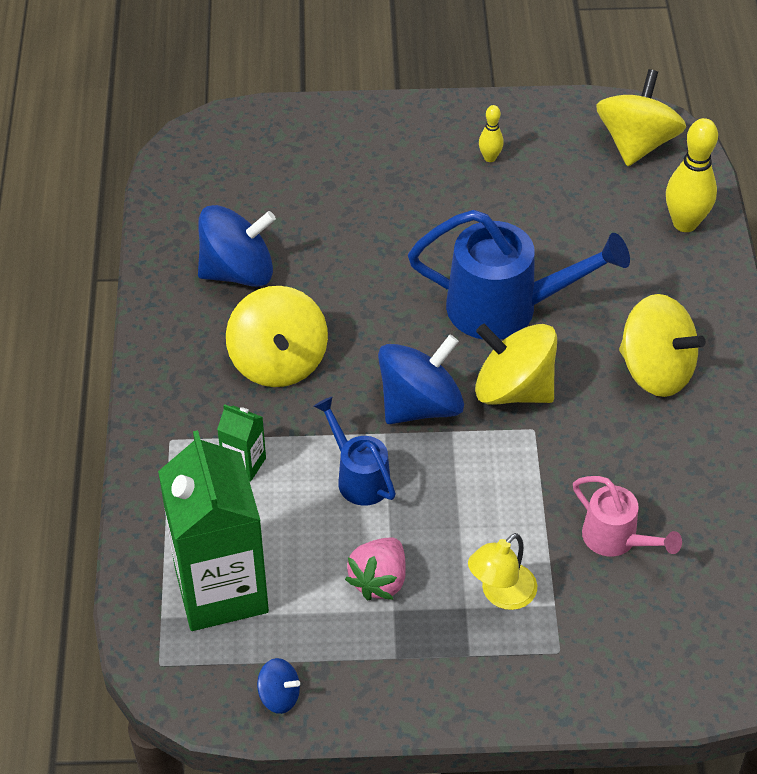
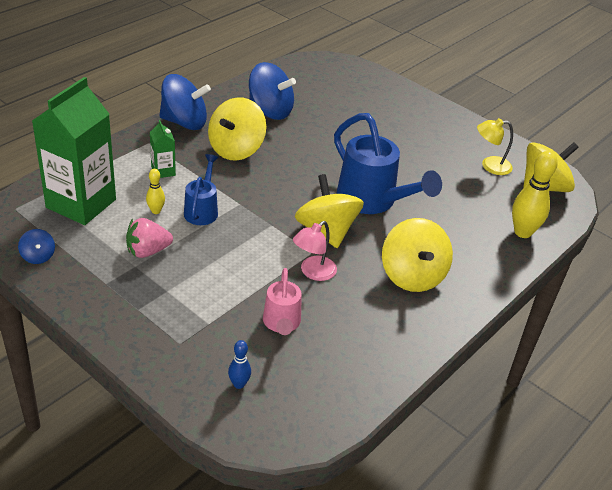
camera: 40 degrees right, 10 degrees down
blue spinning top [378,335,464,424] -> blue spinning top moved to [159,74,211,130]
yellow lamp [468,533,537,610] -> yellow lamp moved to [477,118,513,175]
yellow bowling pin [479,105,504,162] -> yellow bowling pin moved to [146,169,165,214]
none -> blue bowling pin [228,340,251,389]
none -> pink lamp [293,221,337,281]

